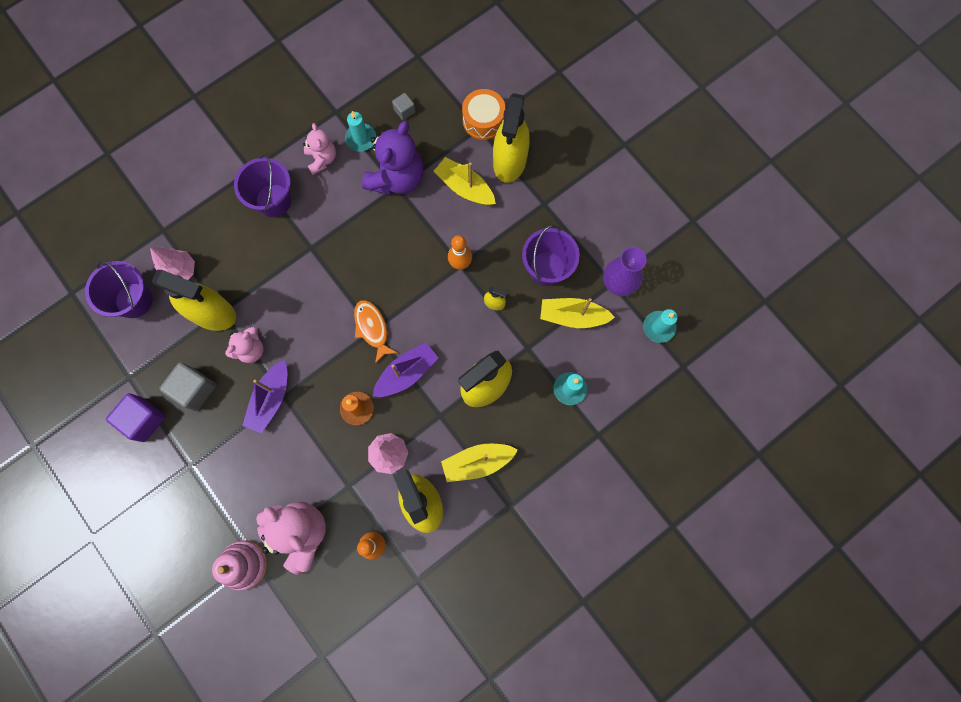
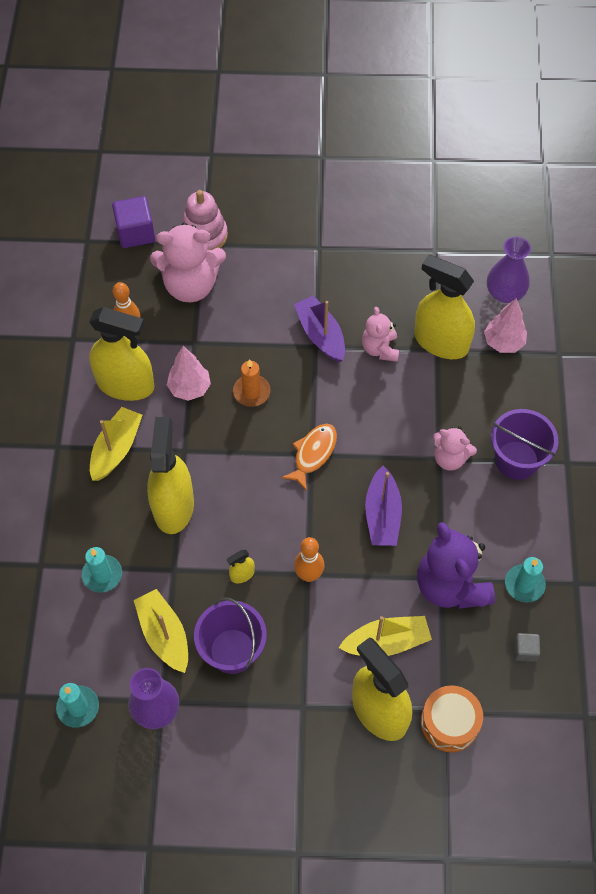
camera: 130 degrees right, 15 degrees down
purple bucket [85,260,152,318] -> purple vase [487,237,531,303]
purple cube [106,393,166,442] -> purple cube moved to [112,196,155,248]
yellow spray bottle [152,270,236,331] -> yellow spray bottle turned 60 degrees clockwise [414,255,475,359]
grey cube [159,362,216,411] -> none
pink teddy bear [303,123,336,175] -> pink teddy bear moved to [433,427,477,470]
orange fish [354,300,397,364] -> orange fish turned 75 degrees counterclockwise [281,424,337,491]
purple boat [373,342,438,397] -> purple boat moved to [365,466,402,546]
yellow boat [540,298,615,328] -> yellow boat turned 75 degrees counterclockwise [134,589,188,673]

